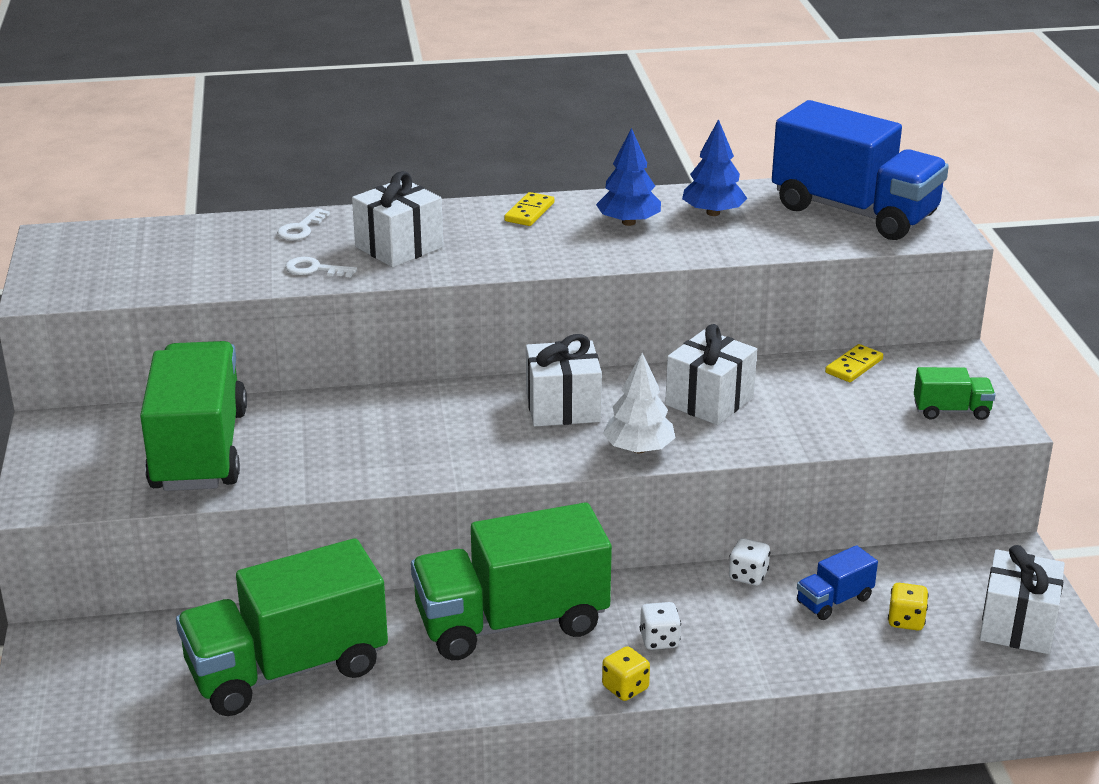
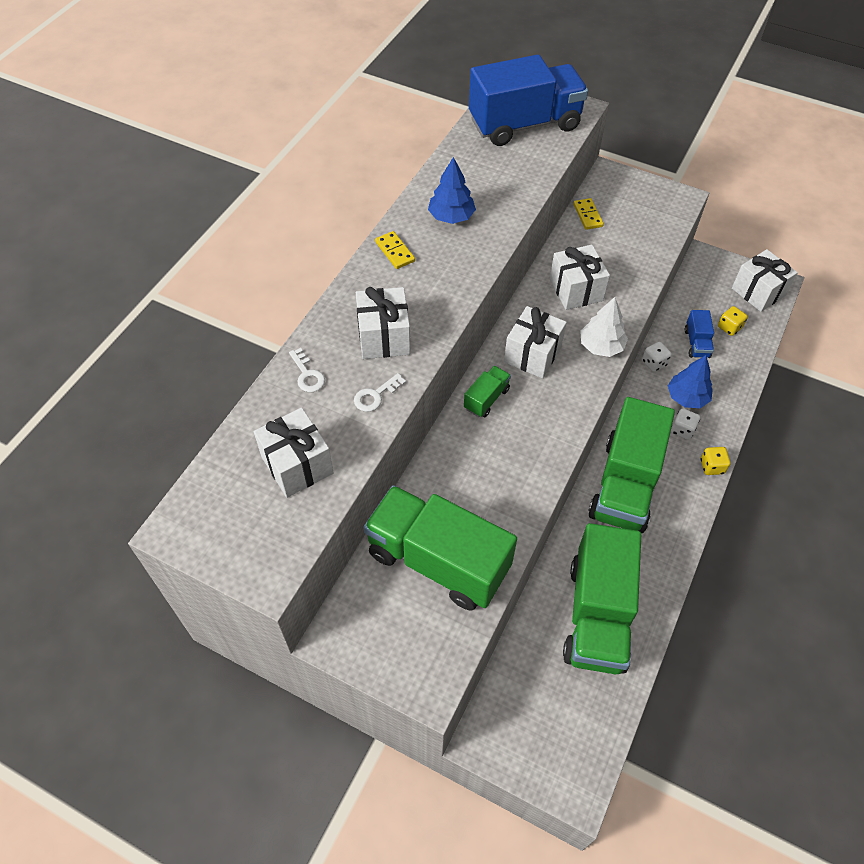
camera: 55 degrees left, 25 degrees up
blue tree [682,119,747,216] -> blue tree moved to [668,355,713,408]
green truck [914,367,995,420] -> green truck moved to [464,366,511,417]
none -> white gift [254,408,334,498]

